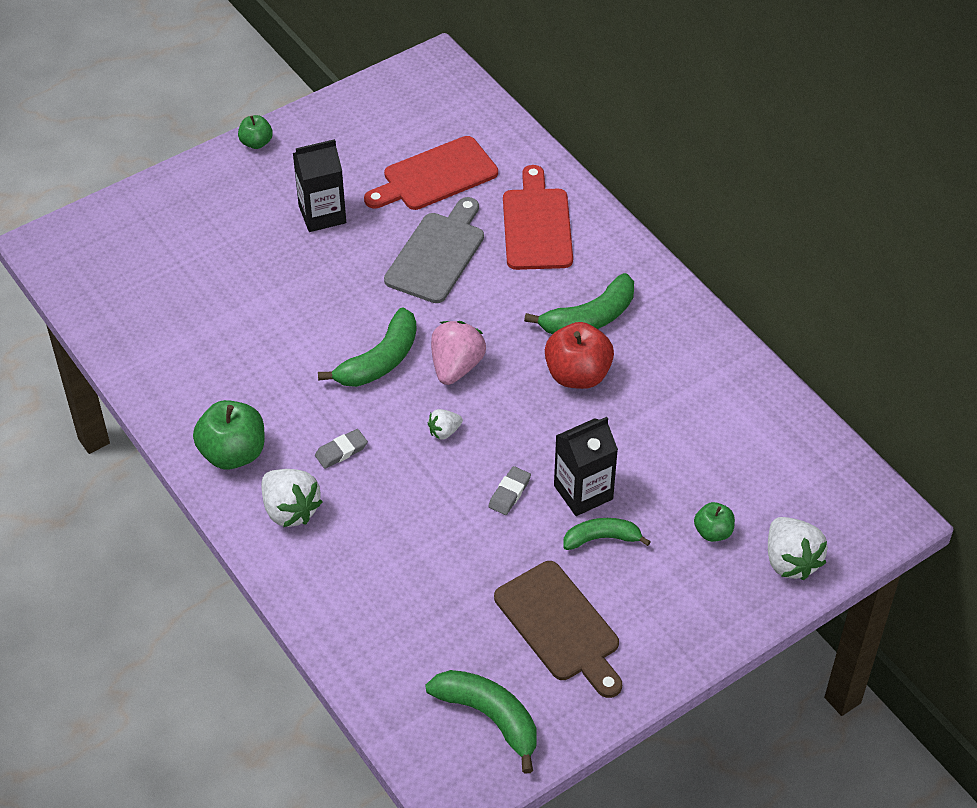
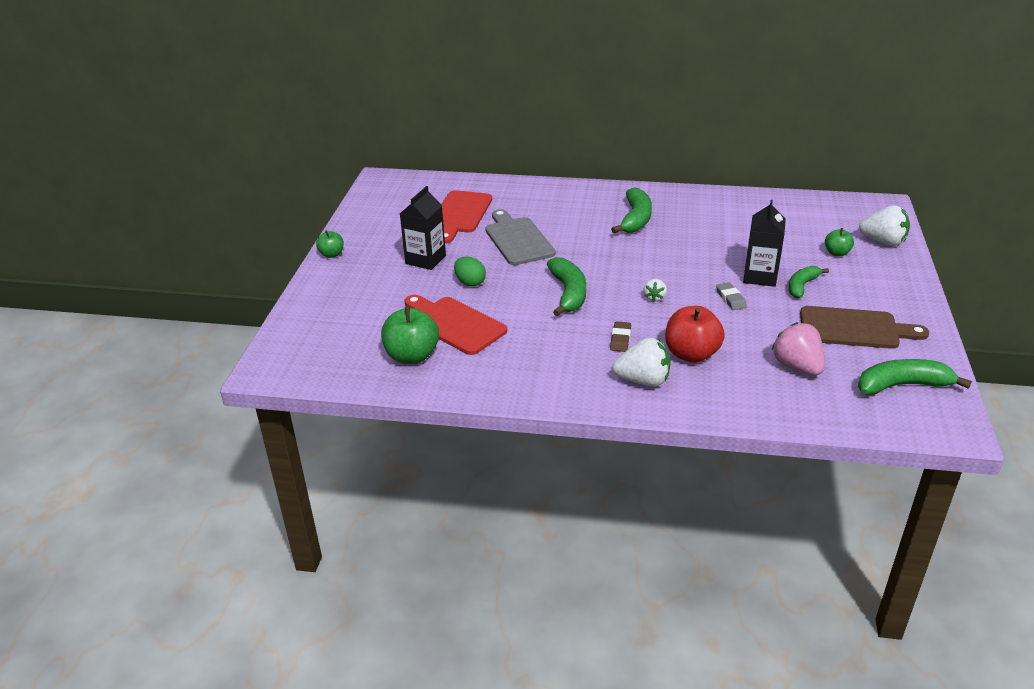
camera: 45 degrees left, 15 degrees down
green apple [193,400,265,470] -> green apple moved to [381,306,439,364]
grey eraser [315,429,368,469] -> brown eraser [610,321,631,352]
pink strawberry [431,321,486,385] -> pink strawberry moved to [772,322,825,375]
red cutting board [503,165,573,270] -> red cutting board moved to [404,295,507,355]
red apple [545,322,614,389] -> red apple moved to [665,306,725,363]
none -> green egg [454,257,486,286]

